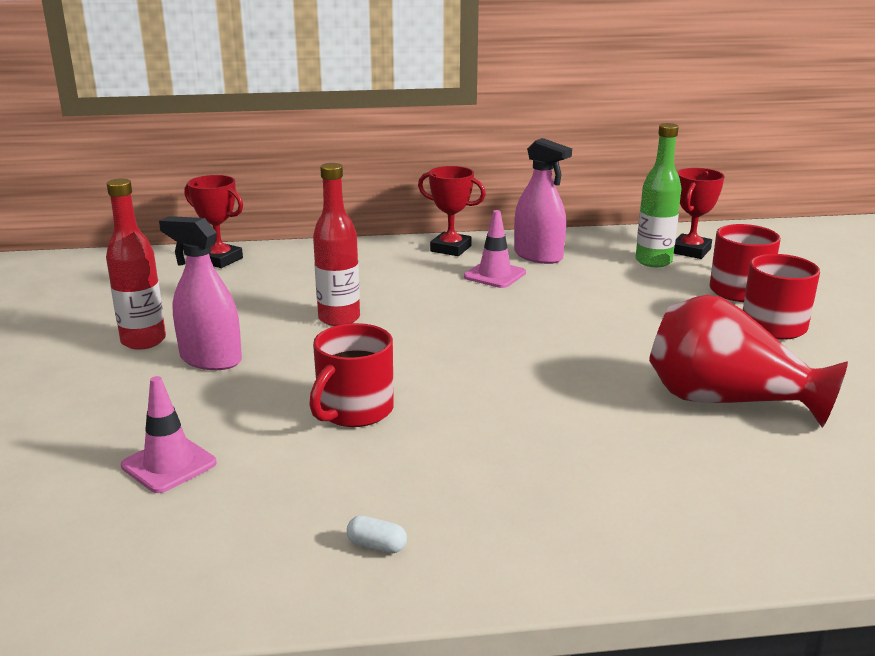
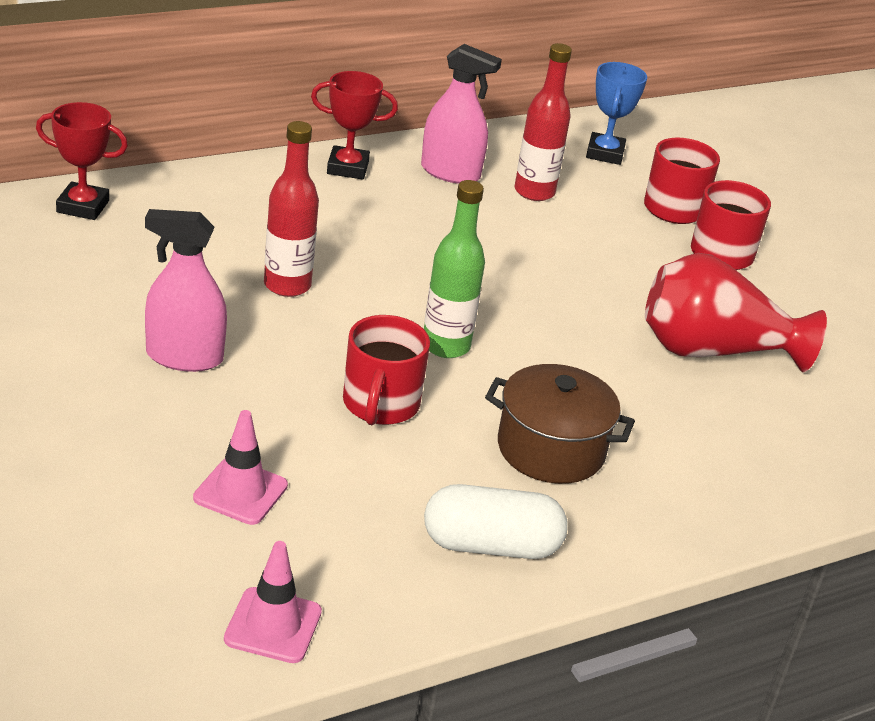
camera: 25 degrees left, 10 degrees up
red bottle [106,178,166,350] -> red bottle moved to [514,43,572,201]
white capsule [347,516,407,553] -> white capsule [424,484,568,559], size x2.47
pink traffic cone [464,210,526,288] -> pink traffic cone moved to [224,541,322,663]
green bottle [636,123,682,267] -> green bottle moved to [424,180,485,358]
red trophy [674,168,725,259] -> blue trophy [586,62,647,165]
none -> brown pot [485,364,635,484]

